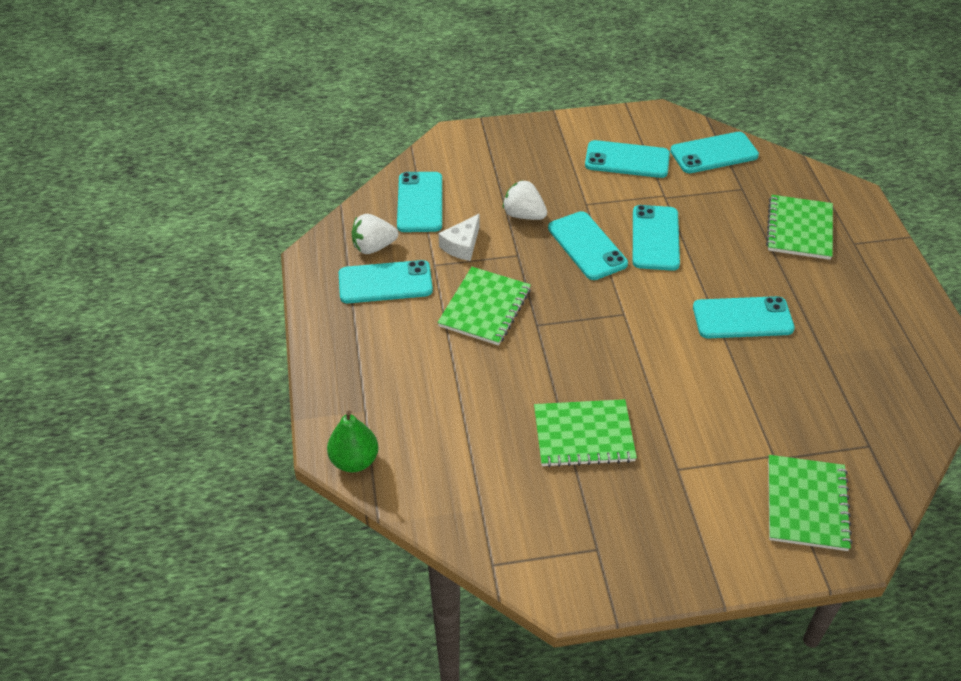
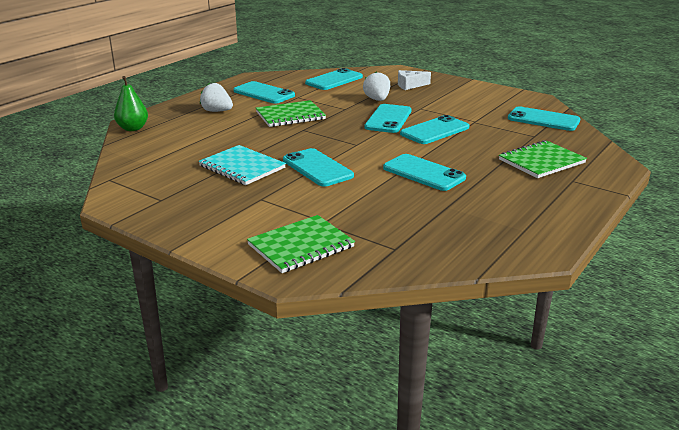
camera: 45 degrees right, 20 degrees down
white strawberry [352,214,398,254] -> white strawberry moved to [200,83,233,112]
white cheese [439,214,480,261] -> white cheese moved to [398,70,431,90]
green notebook [534,399,637,467] -> turquoise notebook [199,145,286,185]
turquoise phone [585,140,670,178] -> turquoise phone moved to [283,148,354,187]

